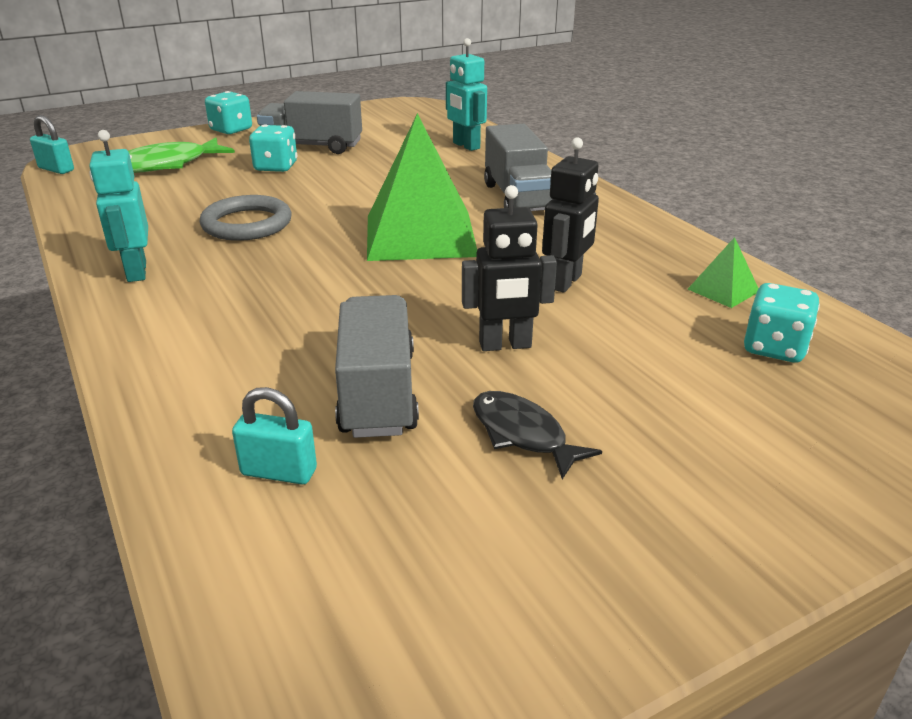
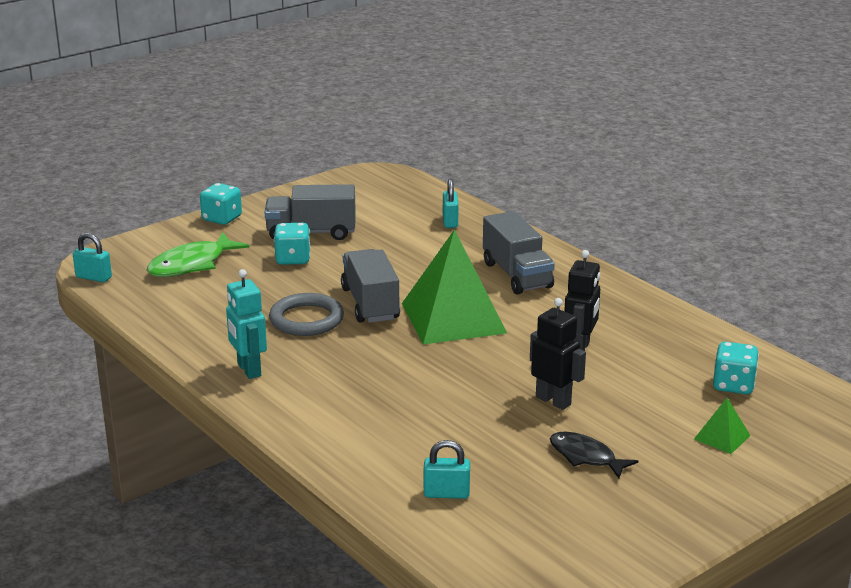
camera: 10 degrees left, 5 degrees down
grey truck [335,295,419,438] -> grey truck moved to [341,249,400,323]
turquoise robot [446,38,487,151] -> turquoise padlock [443,179,459,228]
black robot [462,185,557,351] -> black robot turned 120 degrees counterclockwise [530,298,586,410]
green pyramid [688,237,759,308] -> green pyramid moved to [694,398,751,454]

